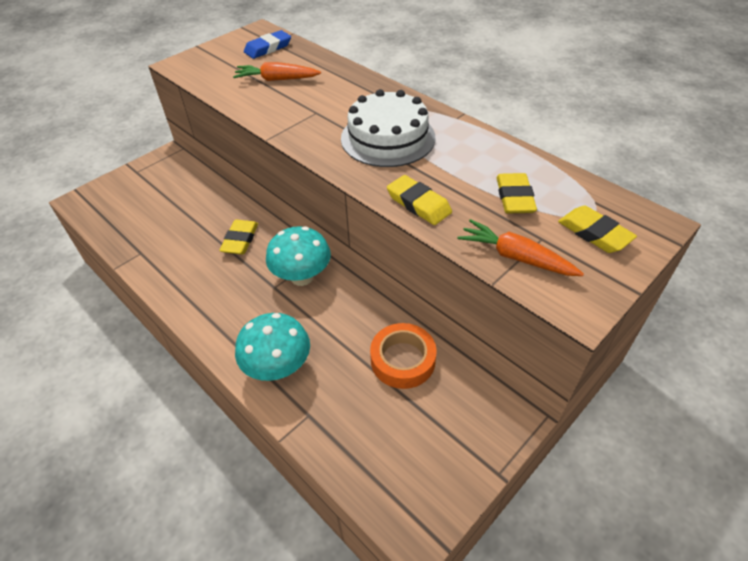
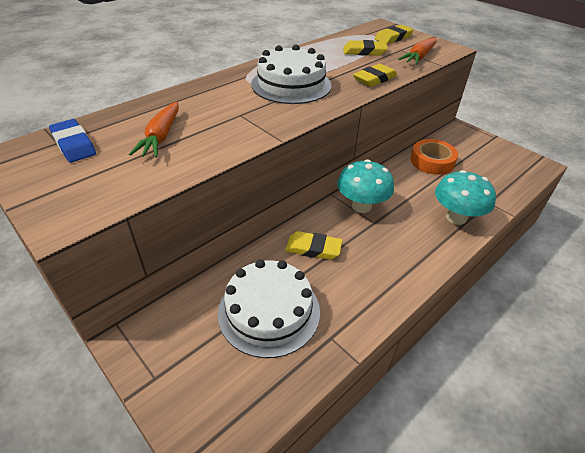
camera: 90 degrees left, 5 degrees down
none -> white cake [218,259,320,358]

